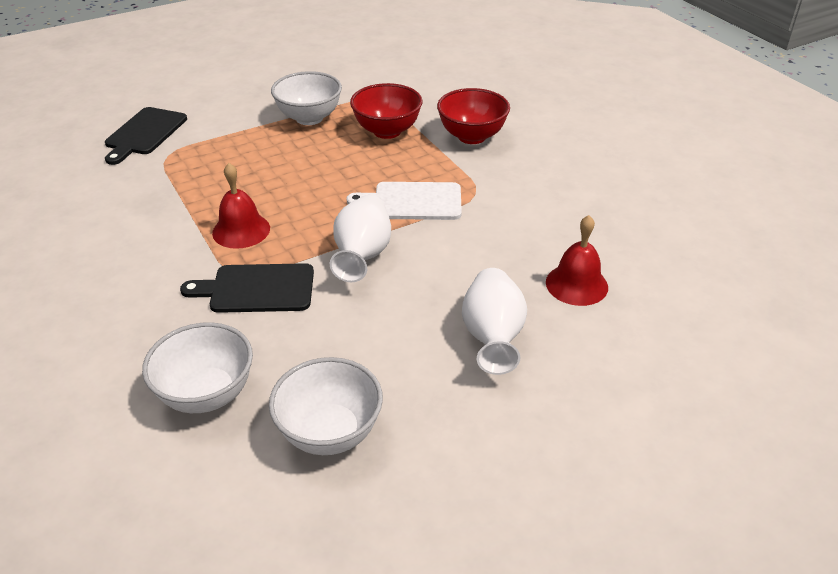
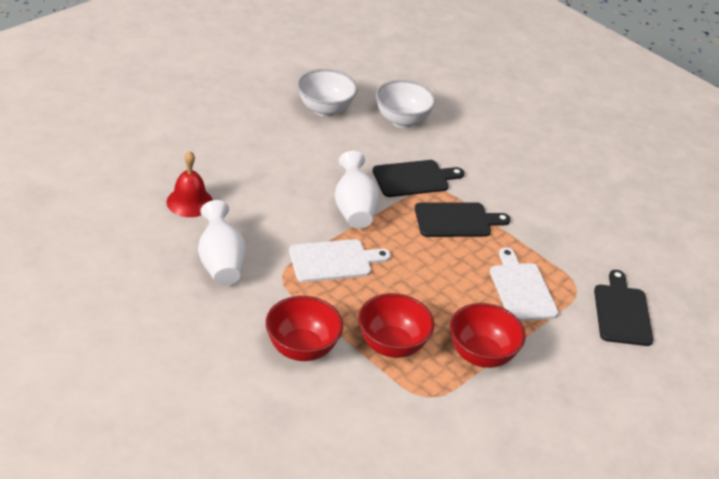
camera: 160 degrees right, 0 degrees up
red bell [212,163,270,249] -> black cutting board [415,202,510,237]
white bowl [271,71,342,125] -> red bowl [450,303,526,368]
white vase [462,268,527,375] -> white vase moved to [198,200,246,285]
none -> white cutting board [490,248,559,321]

